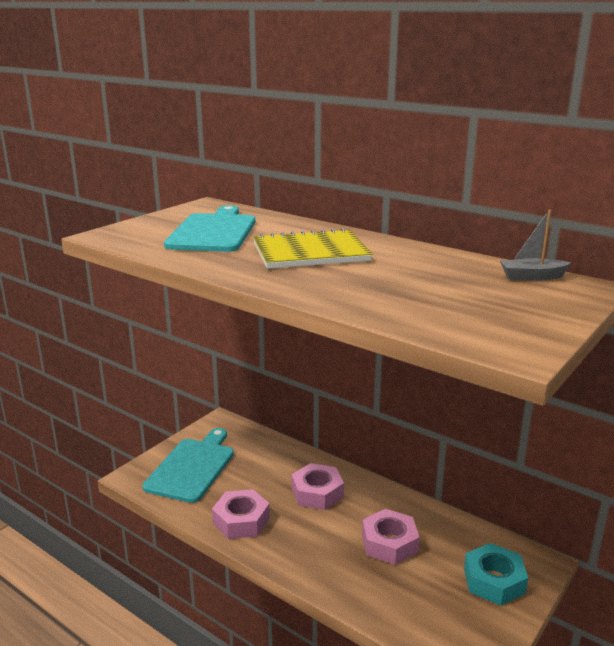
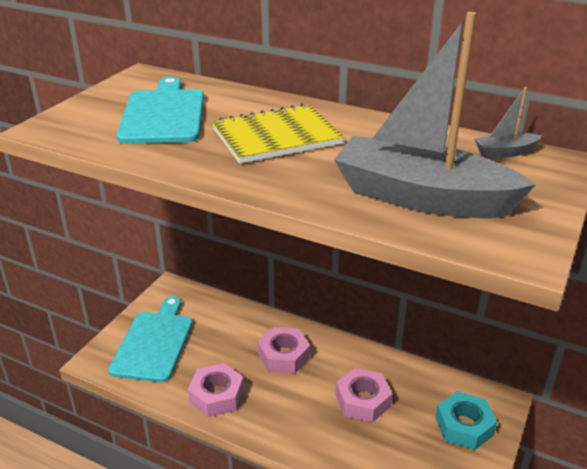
camera: 10 degrees left, 10 degrees up
none -> grey boat [334,12,536,218]

